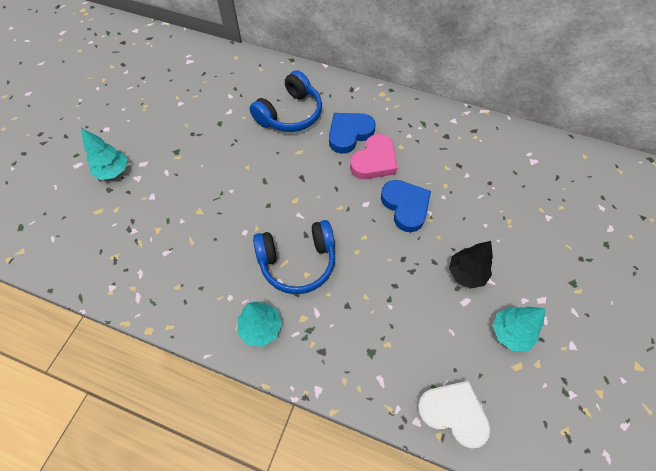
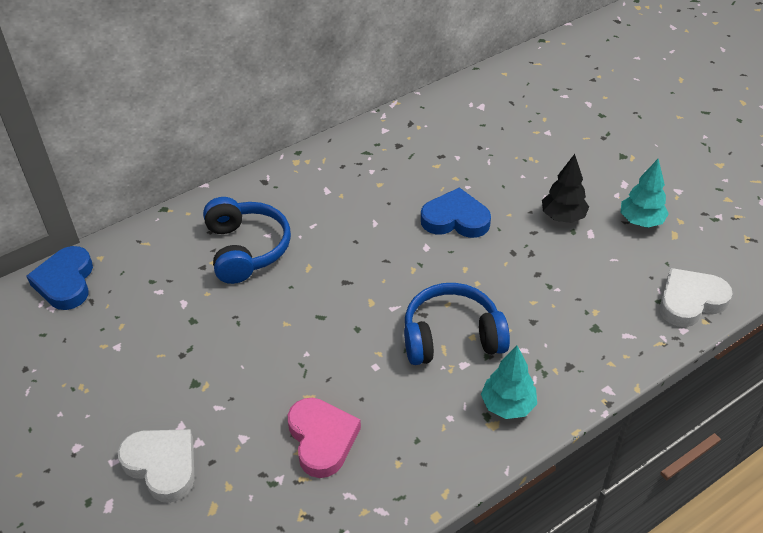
camera: 55 degrees left, 15 degrees down
turquoise tree [81,128,128,180] -> white heart [118,429,195,503]
blue headphones [253,220,335,294] -> blue headphones turned 120 degrees counterclockwise [404,283,510,365]
blue heart [329,113,376,154] -> blue heart moved to [26,246,93,310]
pink heart [350,134,397,179] -> pink heart moved to [288,398,361,478]

